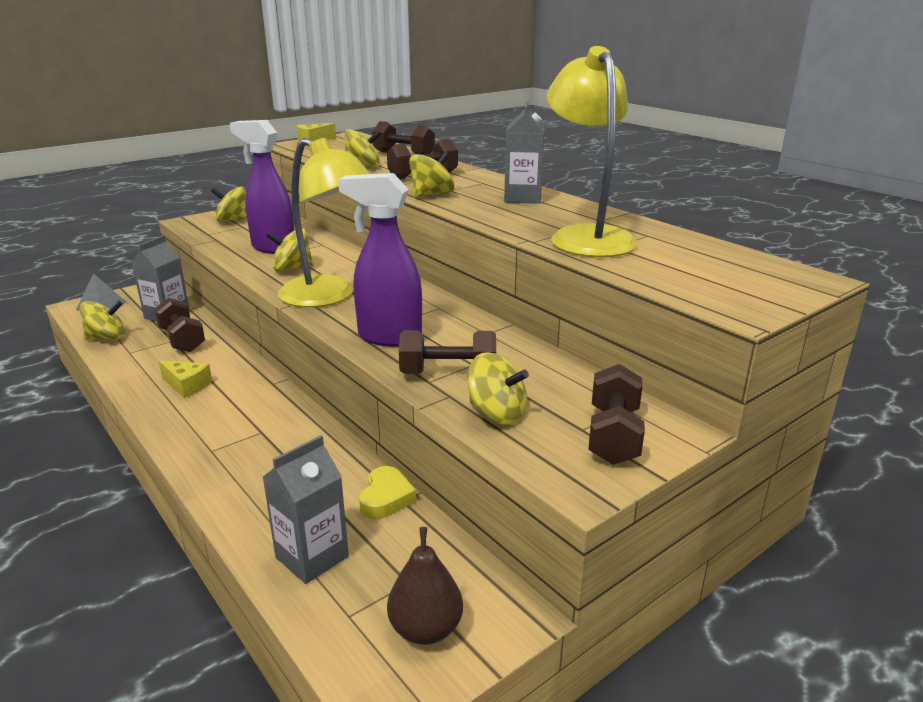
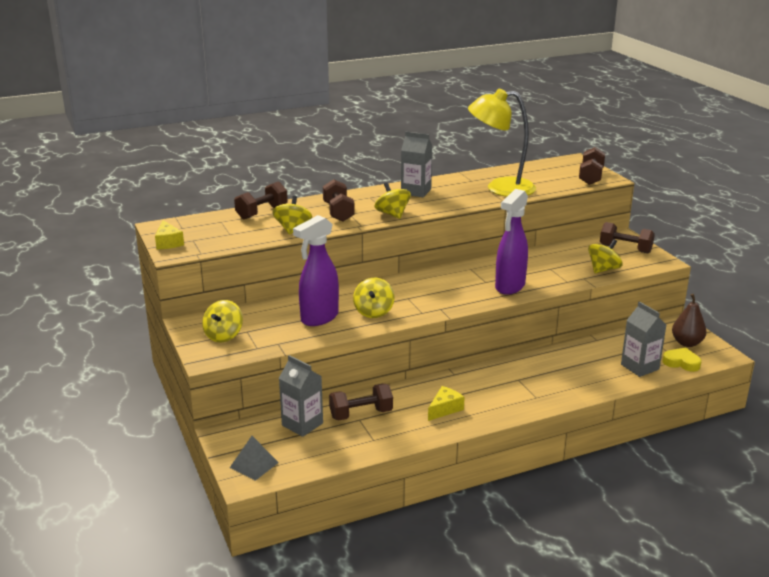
camera: 75 degrees left, 0 degrees up
yellow spinning top [80,300,126,340] -> none
yellow lamp [278,138,370,307] -> none
yellow heart [359,466,417,519] -> yellow heart moved to [663,348,702,372]
brown dumbbell [399,330,496,374] -> brown dumbbell moved to [579,147,605,185]

